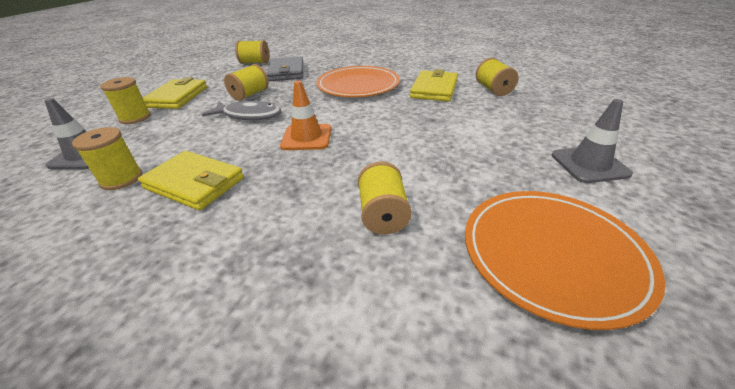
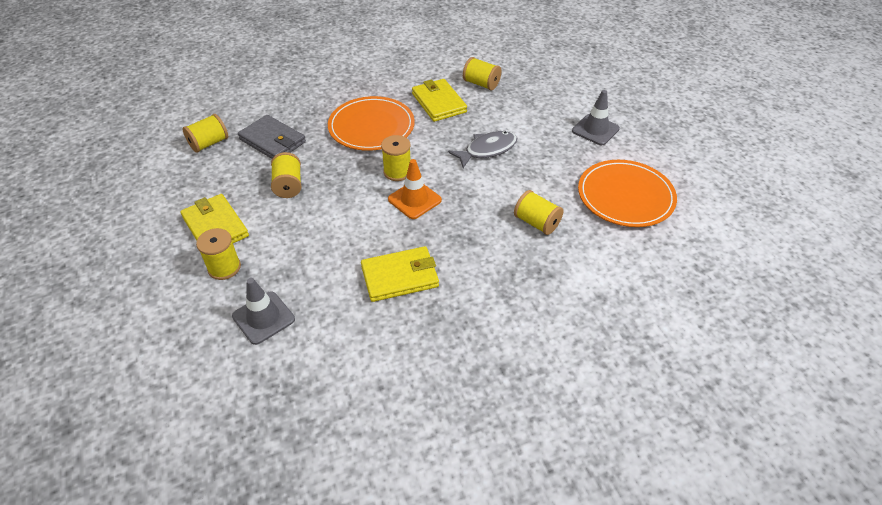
camera: 45 degrees left, 10 degrees up
yellow spool [72,127,142,190] -> yellow spool moved to [381,135,410,181]
grey fish [202,100,281,120] -> grey fish moved to [448,131,517,168]

